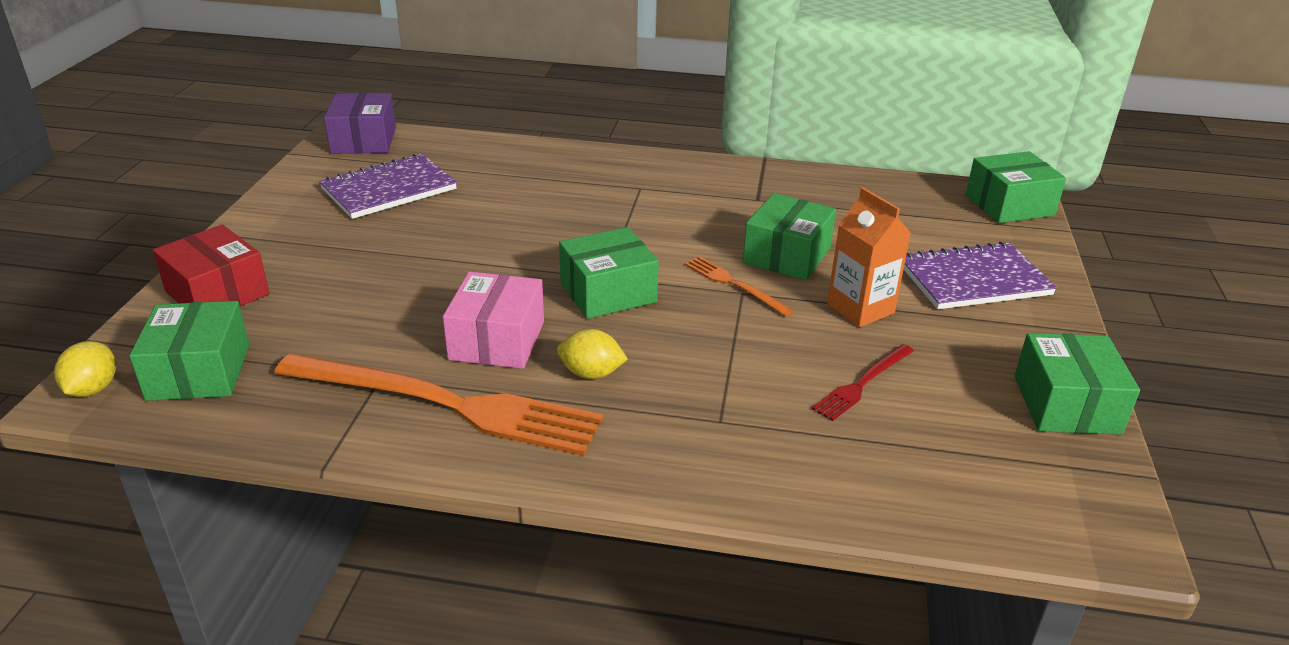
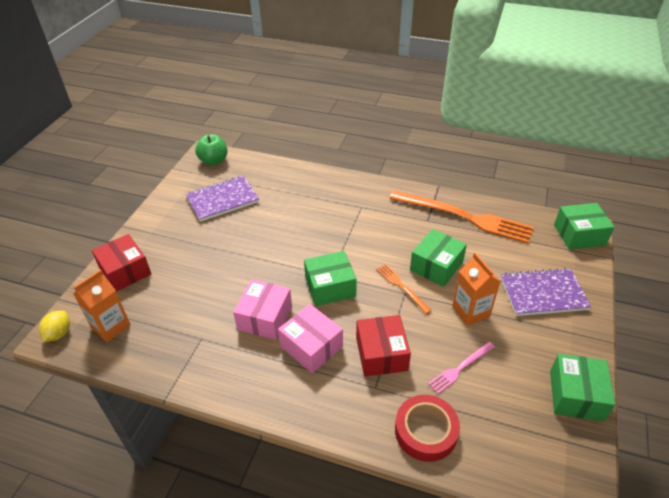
camera: 10 degrees right, 10 degrees up
green box [129,301,249,401] -> orange carton [73,269,131,342]
orange fork [274,353,603,456] -> orange fork moved to [390,190,534,244]
purple box [324,93,396,154] -> green apple [195,134,227,165]
yellow lemon [557,329,628,379] -> pink box [278,304,343,373]
red fork [812,344,914,421] -> pink fork [428,342,495,394]
none -> red box [356,315,411,377]
none -> red tape [395,395,460,462]

